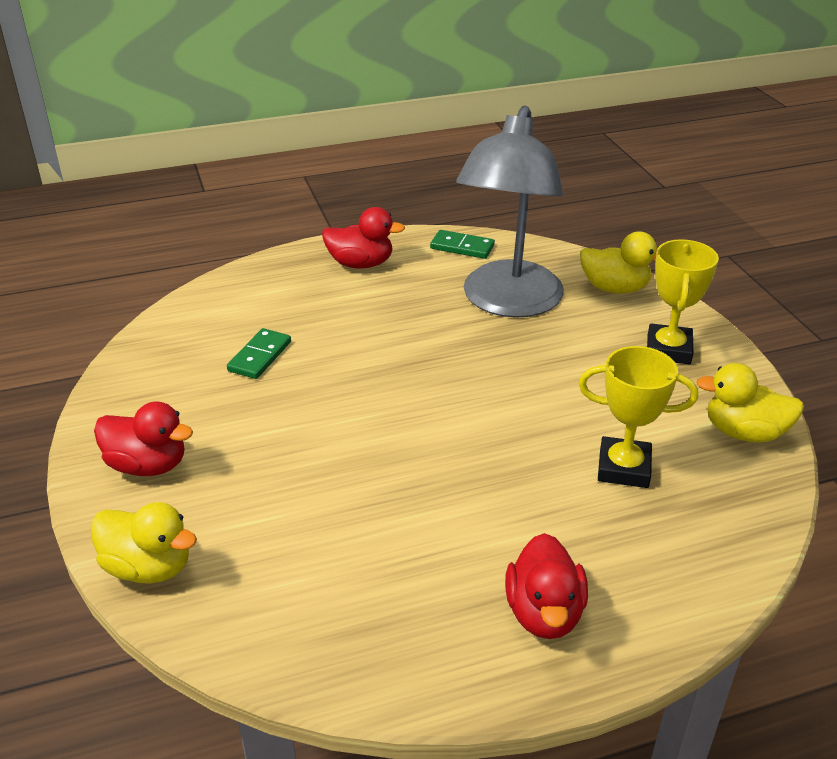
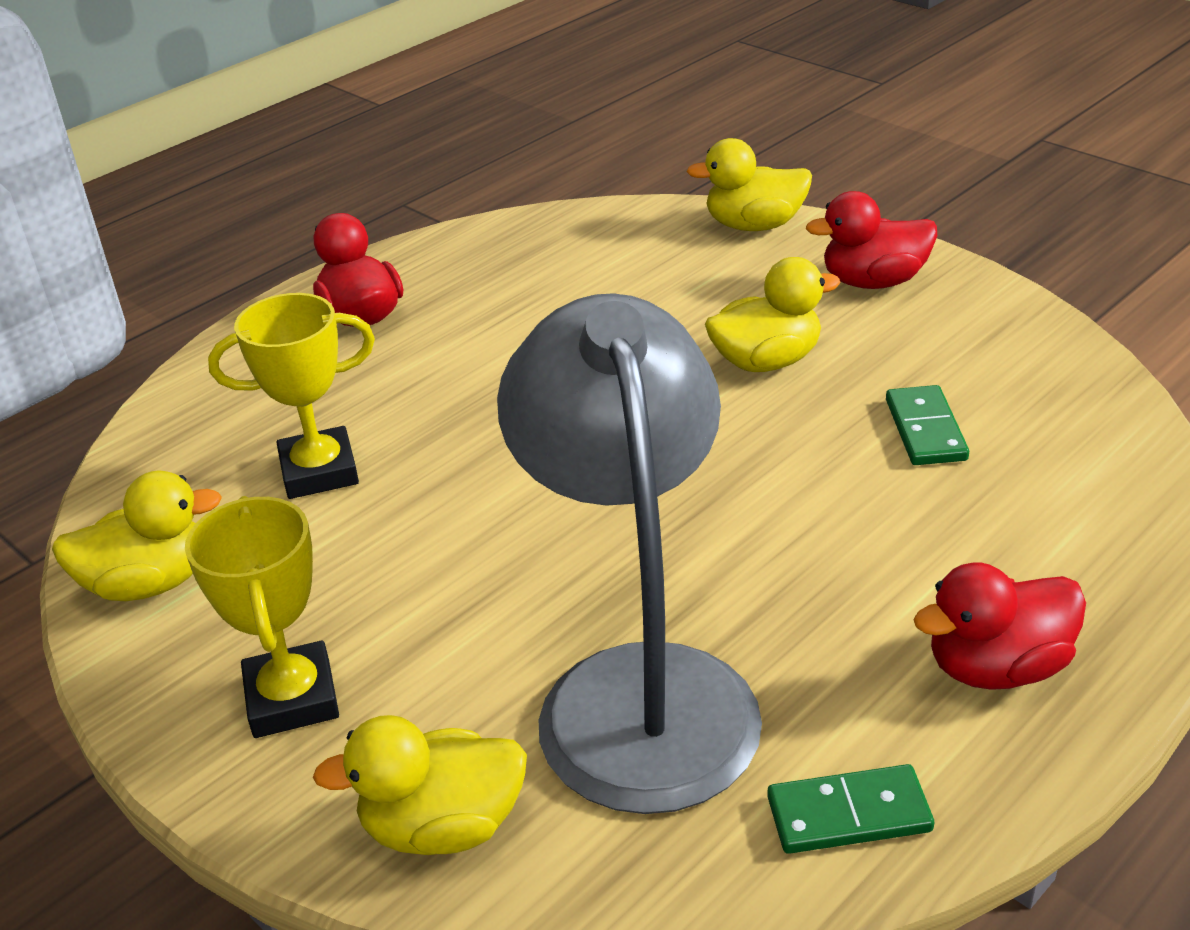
camera: 155 degrees right, 0 degrees up
none -> yellow duck [705,257,841,372]

